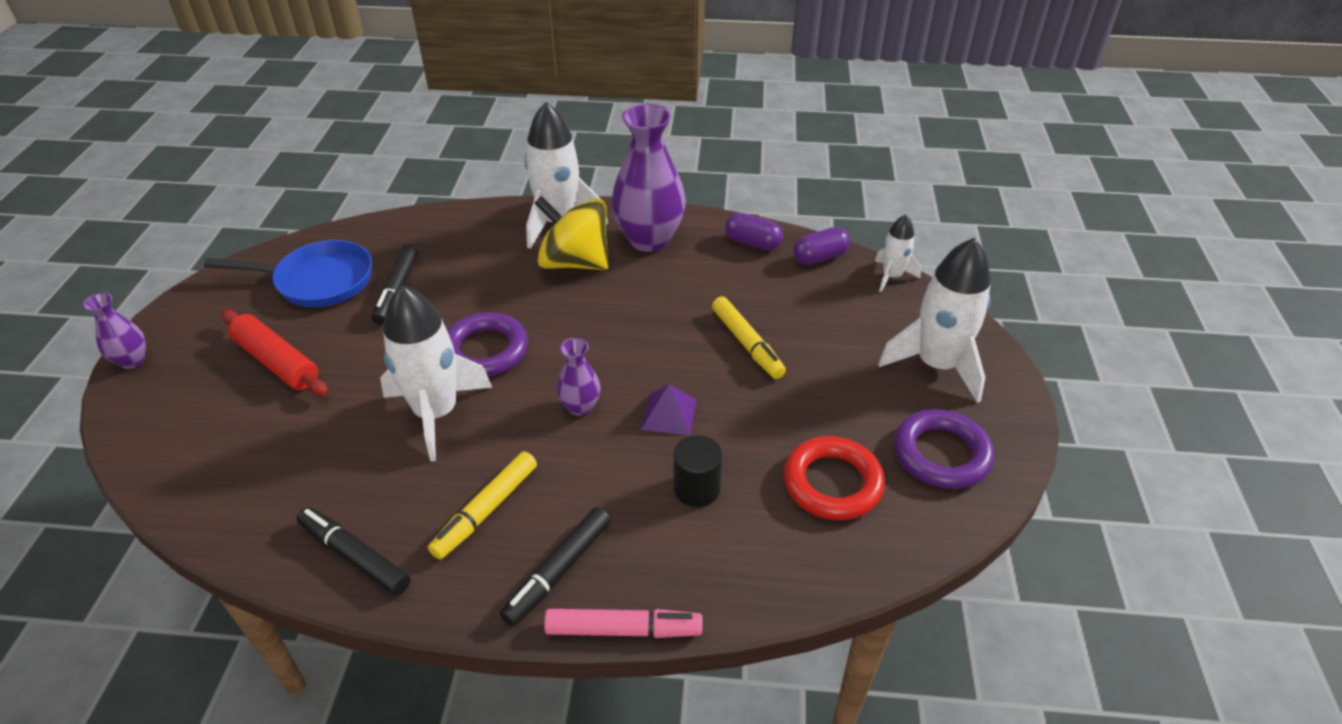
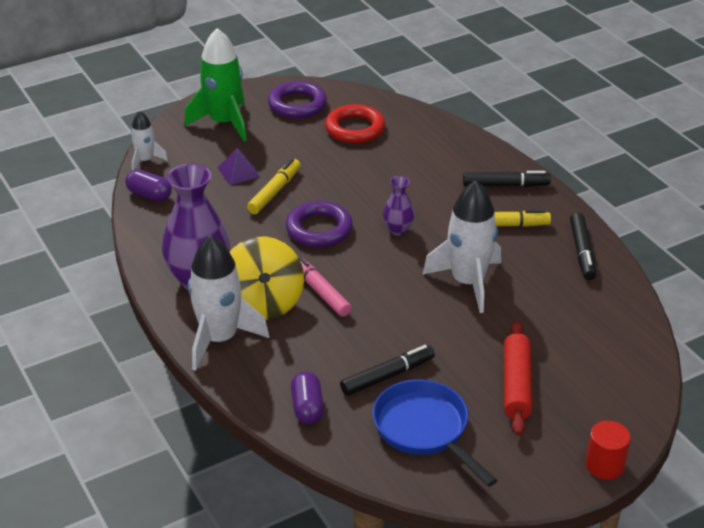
camera: 125 degrees left, 5 degrees down
purple vase [83,293,146,369] -> red cylinder [585,421,631,480]
purple ring [447,312,528,377] -> purple ring moved to [286,201,353,247]
pink marker [544,609,702,638] -> pink marker moved to [297,254,352,317]
purple pyramid [641,384,696,436] -> purple pyramid moved to [218,148,260,185]
black cylinder [673,435,723,507] -> none
purple capsule [725,213,783,250] -> purple capsule moved to [291,371,324,424]
white rocket [878,238,991,403] -> green rocket [184,28,247,142]

